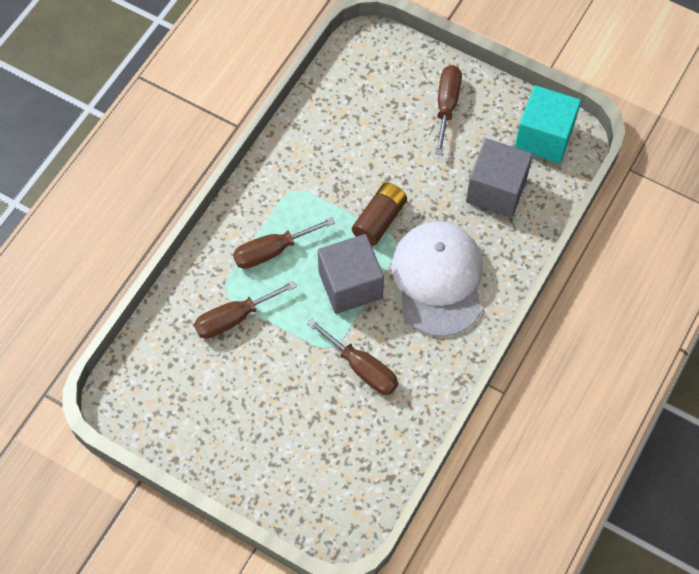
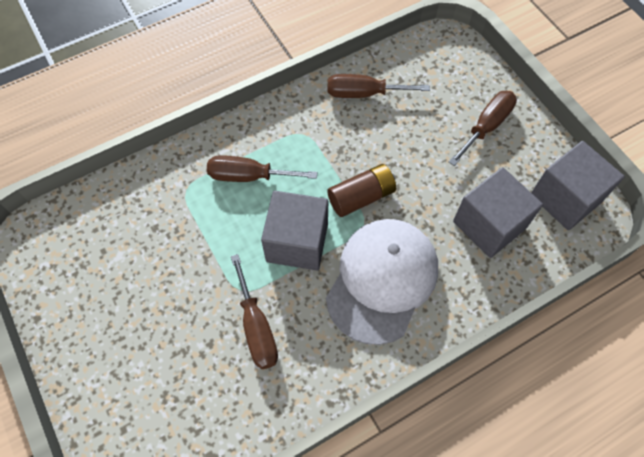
camera: 30 degrees right, 0 degrees up
brown screwdriver [194,281,297,339] -> brown screwdriver moved to [327,74,430,98]
turquoise cube [515,85,581,163] -> grey cube [531,141,625,230]

